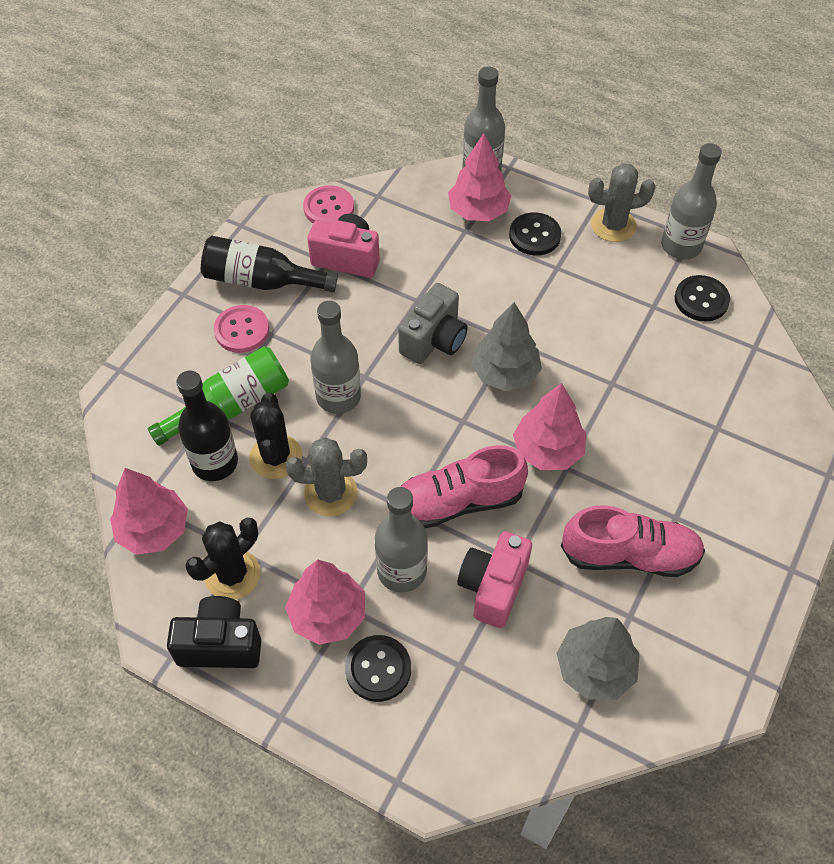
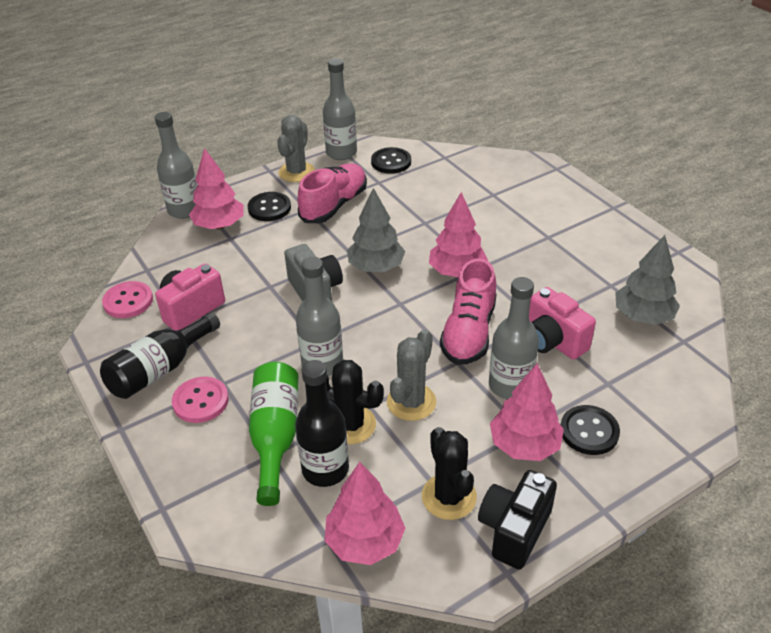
camera: 60 degrees left, 15 degrees down
pink shoe [561,505,705,577] -> pink shoe moved to [298,163,367,223]

